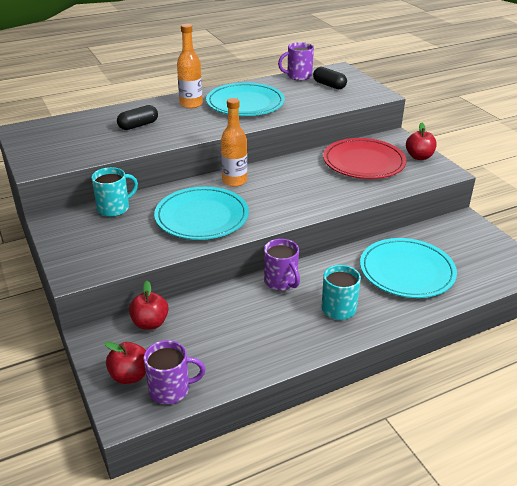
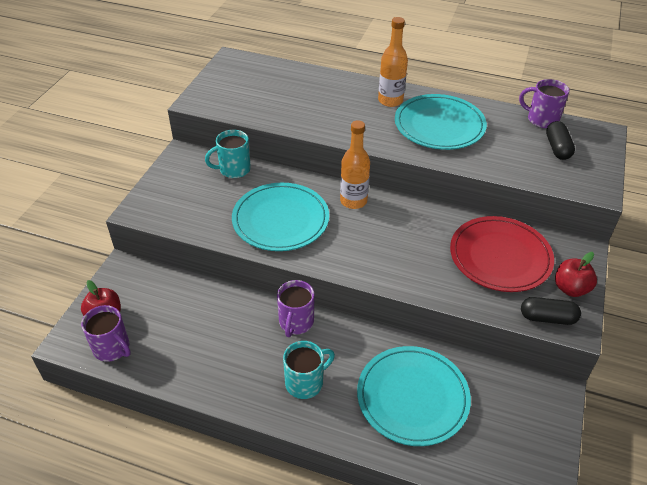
camera: 45 degrees right, 10 degrees up
turquoise mug [91,167,138,217] -> turquoise mug turned 150 degrees clockwise [205,130,251,178]
black capsule [117,105,158,130] -> black capsule moved to [521,297,581,325]
red apple [129,281,169,330] -> none

